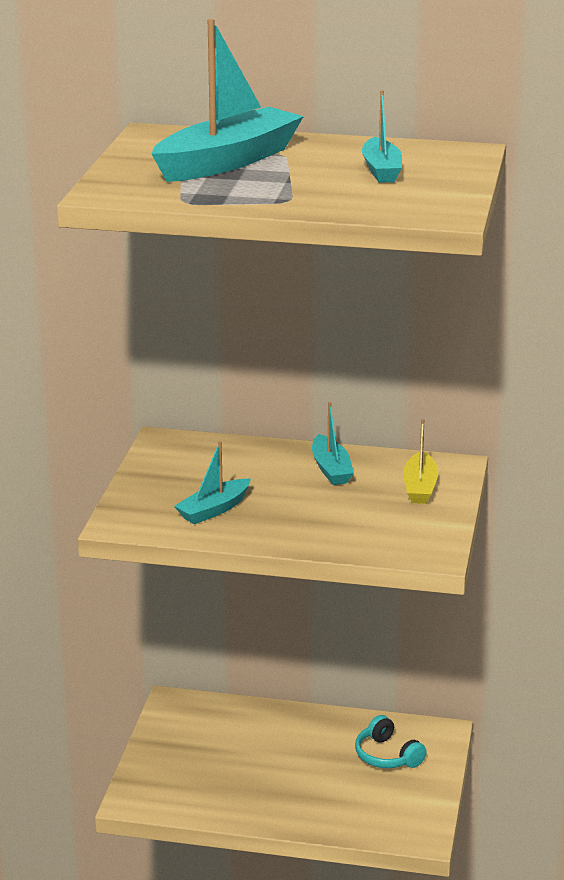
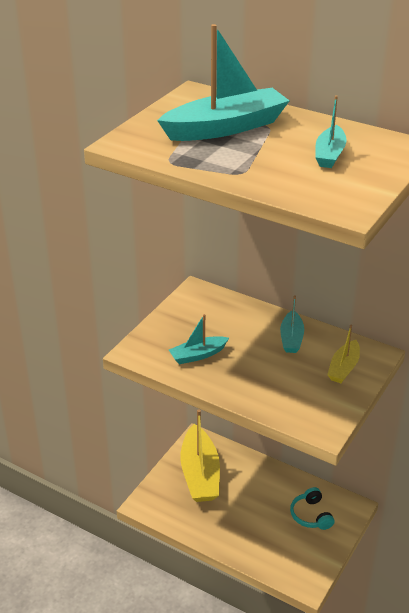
camera: 20 degrees right, 10 degrees up
none -> yellow boat [180,410,220,502]

